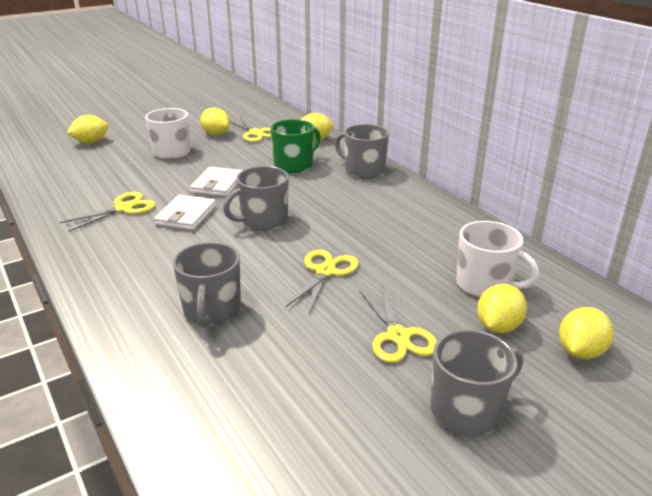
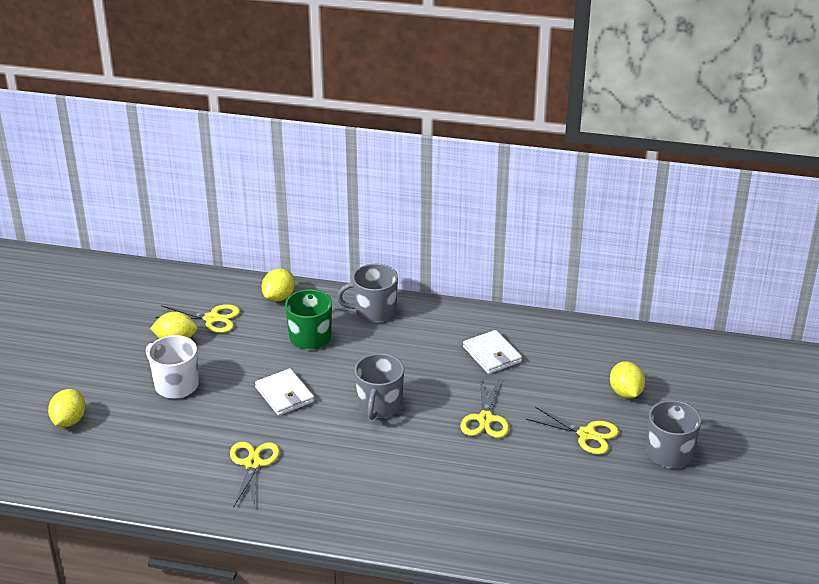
camera: 45 degrees left, 5 degrees up
white wallet [154,195,216,231] -> white wallet moved to [463,330,522,374]
grey mug [173,242,241,327] -> none
yellow scissors [285,250,359,313] -> yellow scissors turned 150 degrees counterclockwise [460,379,509,438]
white mug [456,221,539,298] -> none
yellow lemon [559,307,614,359] -> none

